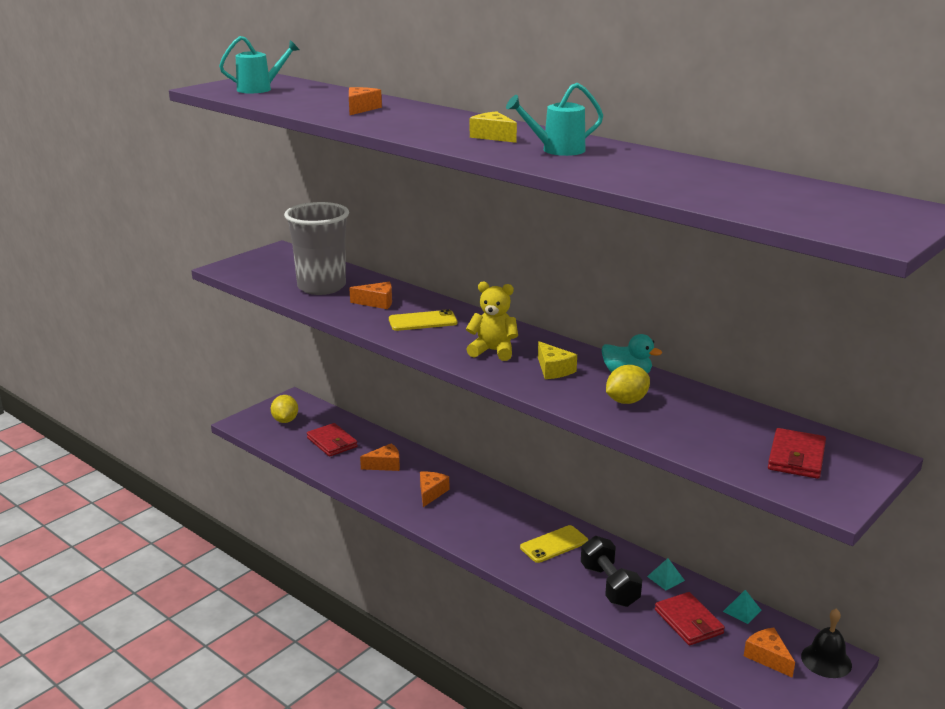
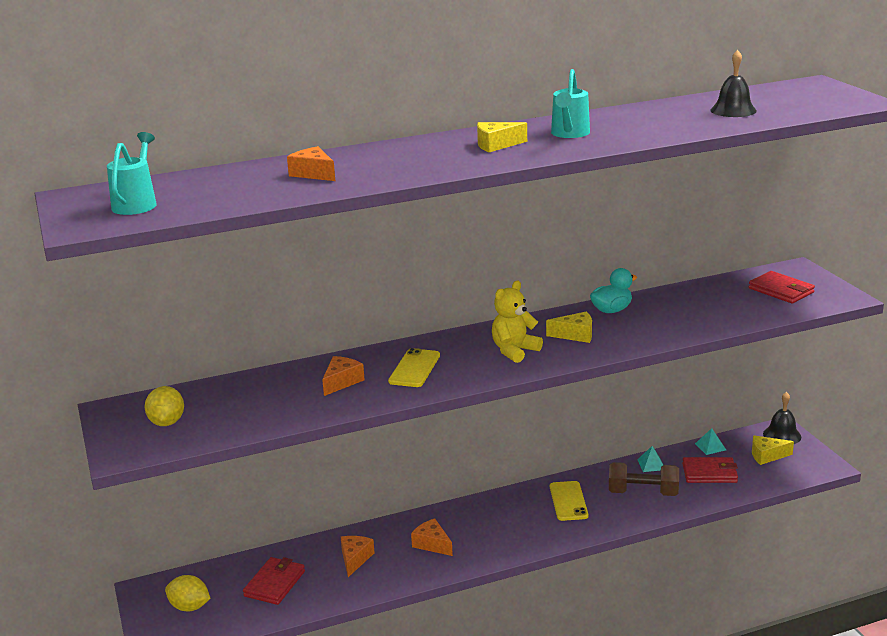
camera: 60 degrees left, 0 degrees up
grey cup [284,202,349,295] -> none
red wallet [307,423,358,457] -> red wallet turned 60 degrees counterclockwise [243,557,305,605]
black dumbbell [581,536,642,607] -> brown dumbbell [609,462,679,496]
yellow lemon [606,365,650,404] -> yellow lemon moved to [145,386,184,426]
orange cheese [744,627,795,678] -> yellow cheese [752,435,794,465]
none -> black bell [710,50,757,117]

